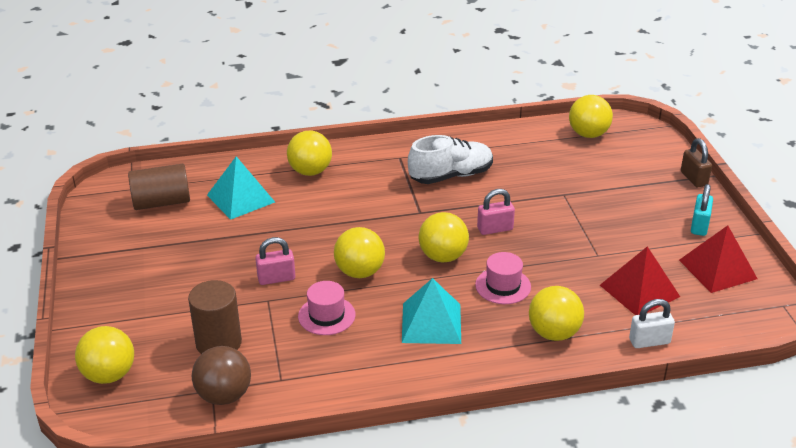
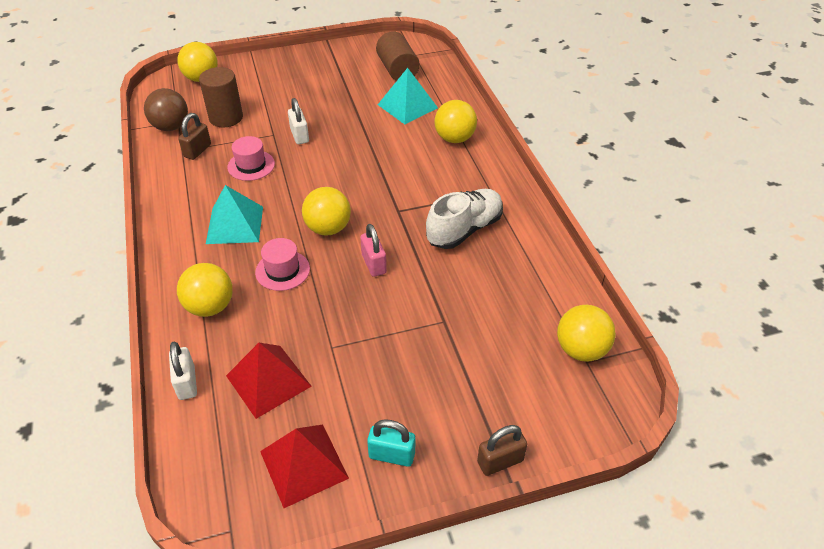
camera: 85 degrees right, 10 degrees up
pink padlock [255,237,295,285] -> white padlock [288,98,309,144]
yellow ball [334,227,385,278] -> none
white shoe [408,135,493,184] -> white shoe turned 105 degrees counterclockwise [426,189,503,249]
none -> brown padlock [178,113,211,160]

